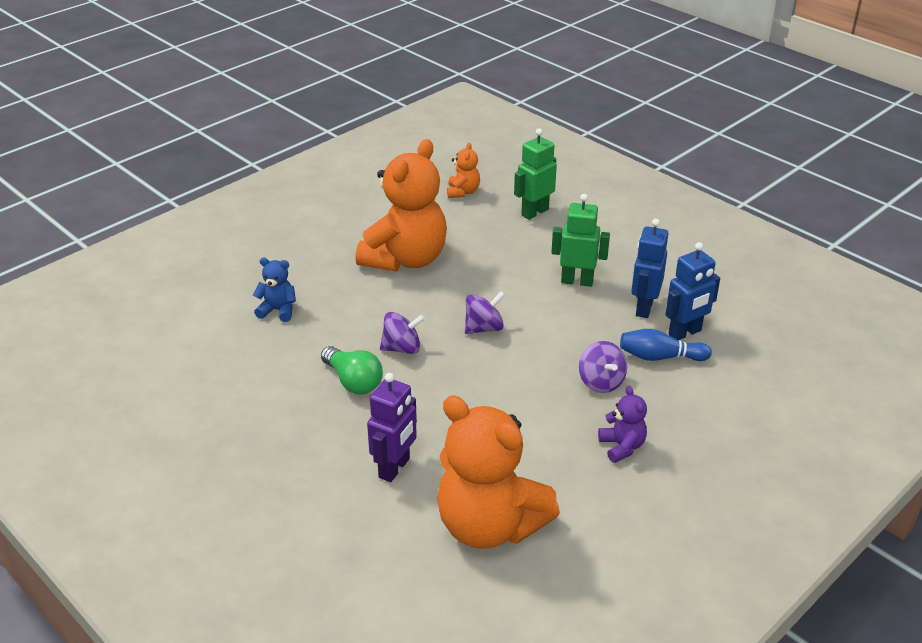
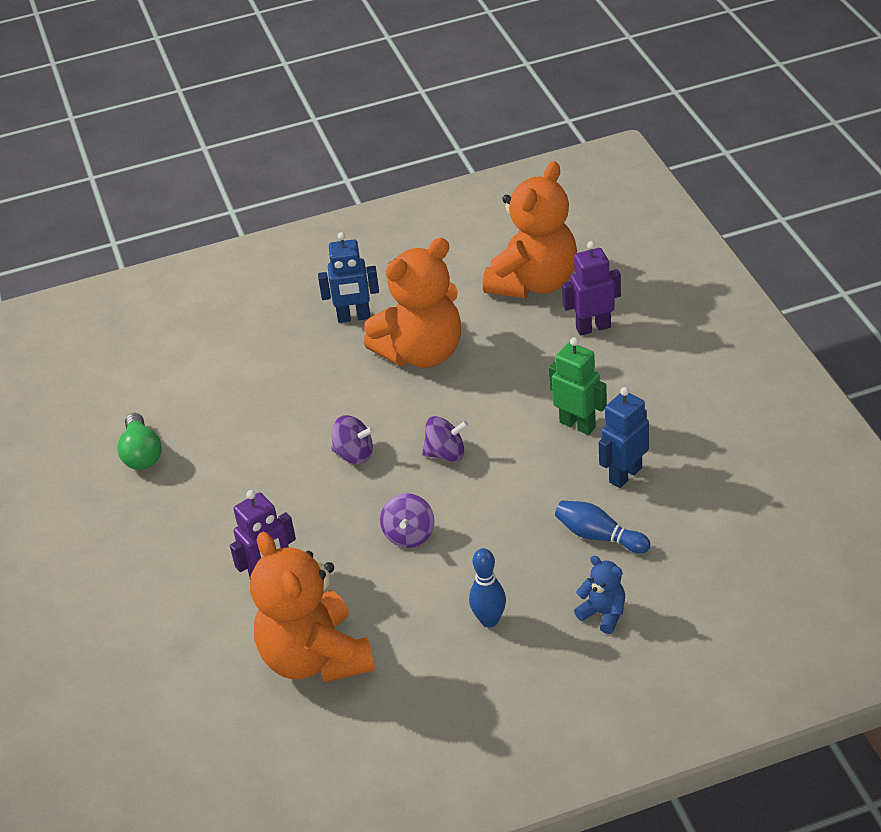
camera: 30 degrees right, 5 degrees up
blue teddy bear [253,258,296,322] -> blue teddy bear moved to [574,556,625,634]
green light bulb [321,346,383,394] -> green light bulb moved to [117,413,162,470]
orange teddy bear [447,142,480,198] -> orange teddy bear [483,161,577,298], size x2.29
green robot [514,129,557,220] -> purple robot [562,241,621,335]
purple spinning top [579,341,627,393] -> purple spinning top moved to [380,493,435,548]
purple teddy bear [598,386,647,463] -> blue bowling pin [469,548,506,628]
blue robot [665,242,720,340] -> blue robot moved to [318,232,379,323]

